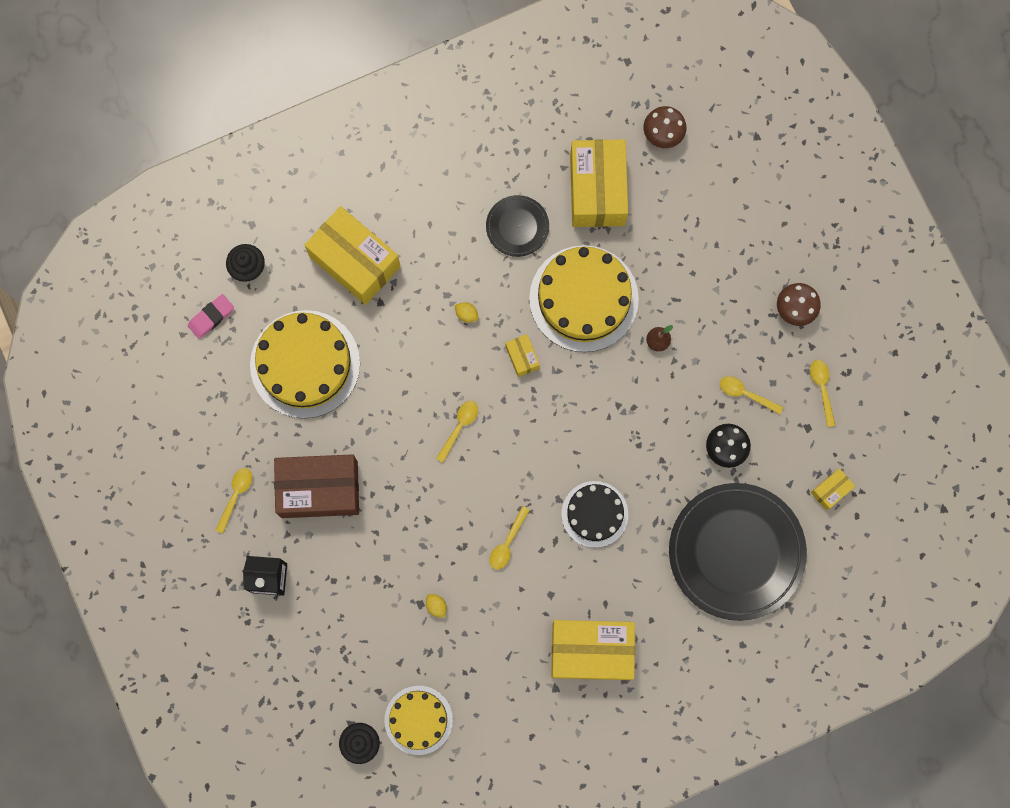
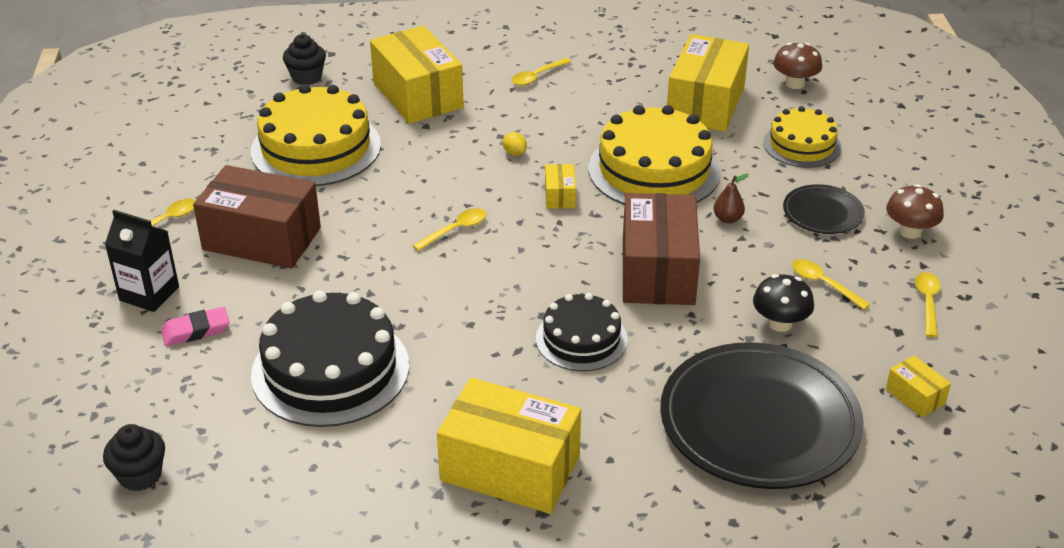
camera: 20 degrees right, 40 degrees down
pink eraser [188,294,234,339] -> pink eraser moved to [161,307,230,346]
yellow cake [384,686,453,755] -> yellow cake moved to [763,106,841,168]
yellow lemon [426,594,447,618] -> black cake [251,290,409,427]
black plate [486,195,549,257] -> black plate moved to [783,184,865,234]
yellow spoon [489,506,530,570] -> yellow spoon moved to [511,58,571,86]
yellow box [811,468,855,511] -> yellow box turned 75 degrees clockwise [886,356,951,417]
none -> brown box [623,193,700,305]

